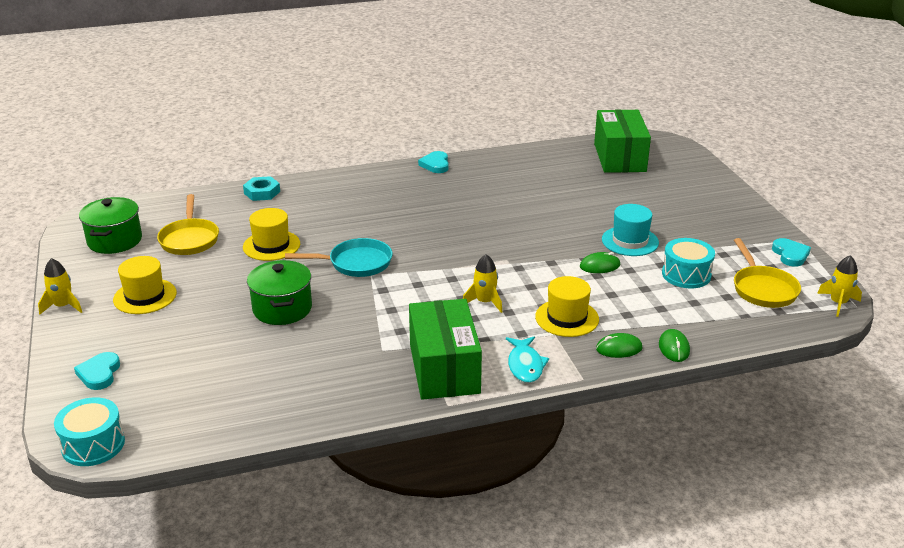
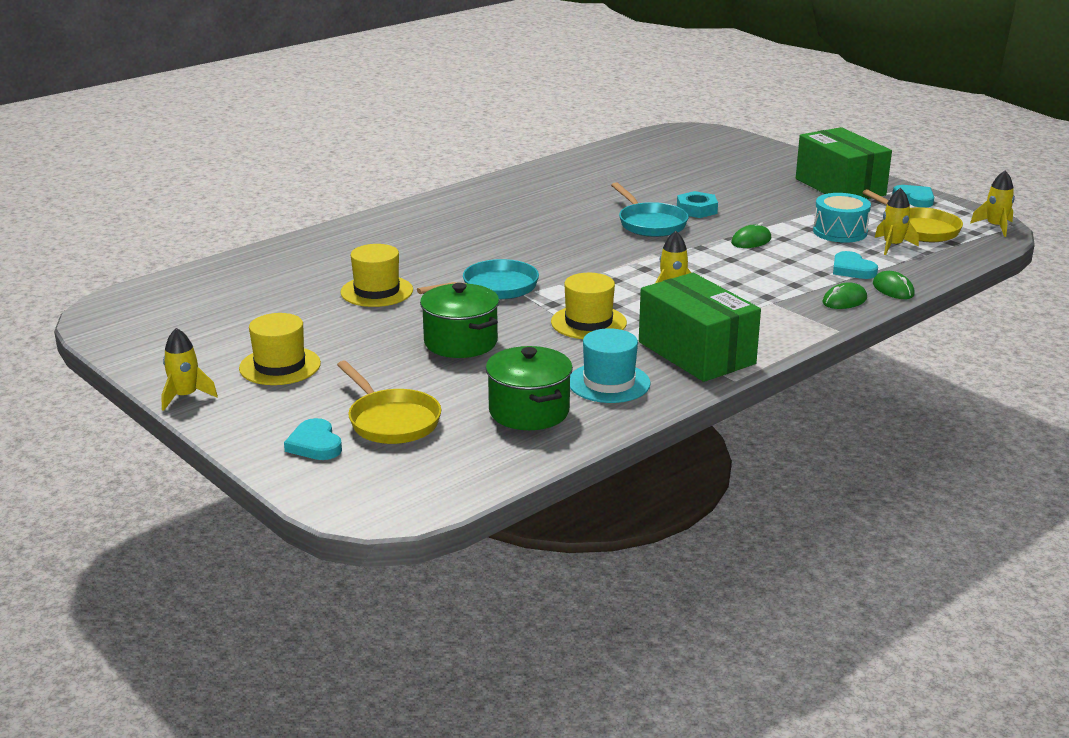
camera: 25 degrees left, 5 degrees down
turquoise drum [54,397,125,466] -> none
green pot [79,197,142,254] -> green pot moved to [486,346,573,430]
yellow pan [157,194,219,255] -> yellow pan moved to [337,361,441,444]
turquoise nut [243,176,280,201] -> turquoise nut moved to [677,191,718,218]
turquoise heart [418,151,449,173] -> turquoise heart moved to [833,251,878,279]
turquoise fish [506,336,549,383] -> none
yellow hat [535,276,599,337] -> yellow hat moved to [551,273,627,339]
green box [594,109,651,173] -> green box moved to [796,127,892,199]
turquoise hat [602,204,659,256] -> turquoise hat moved to [570,328,651,403]
none -> turquoise pan [611,182,689,237]
none -> yellow rocket [875,188,919,255]

